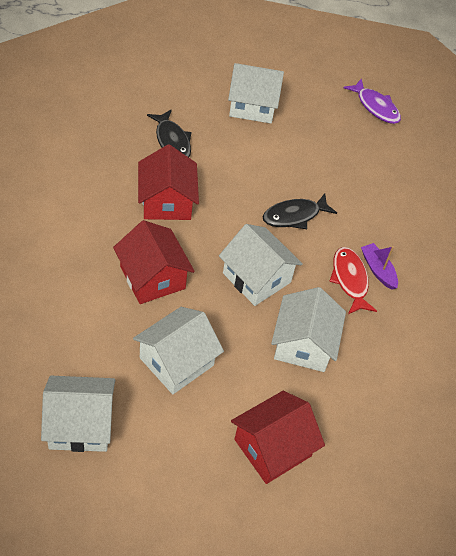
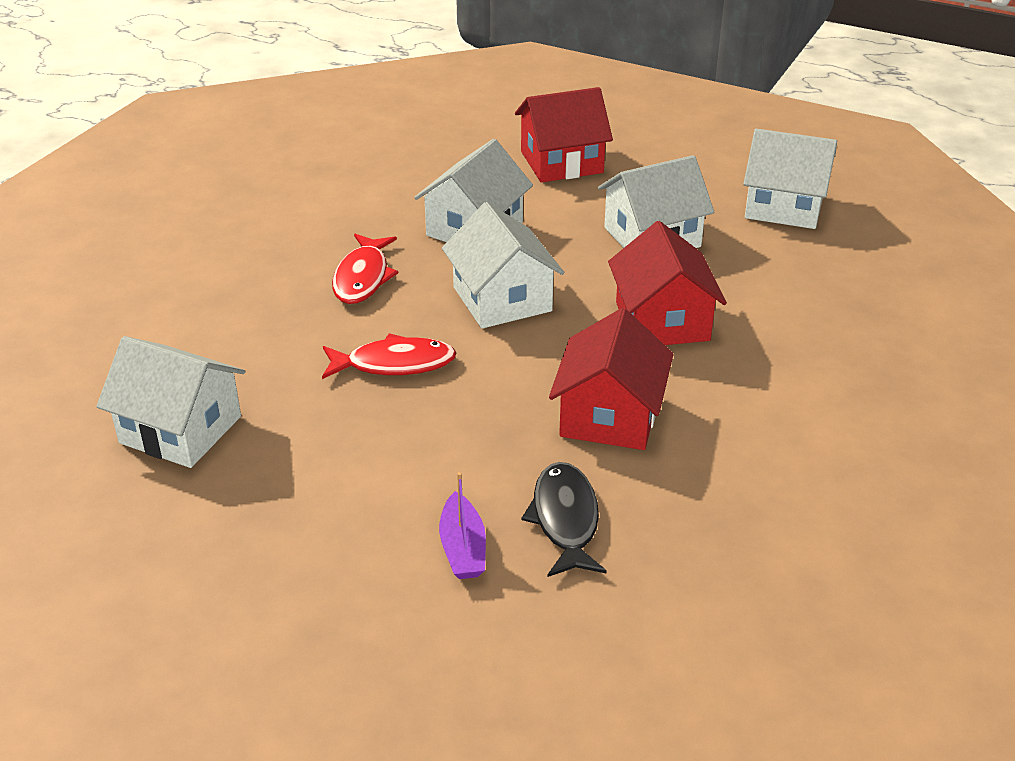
camera: 155 degrees left, 15 degrees down
white house [228,63,284,124] -> white house moved to [96,336,245,468]
black fish [262,194,337,229] -> red fish [322,333,456,379]
purple fish [343,78,401,124] -> none
purple boat [361,243,398,290] -> purple boat moved to [439,472,486,579]

